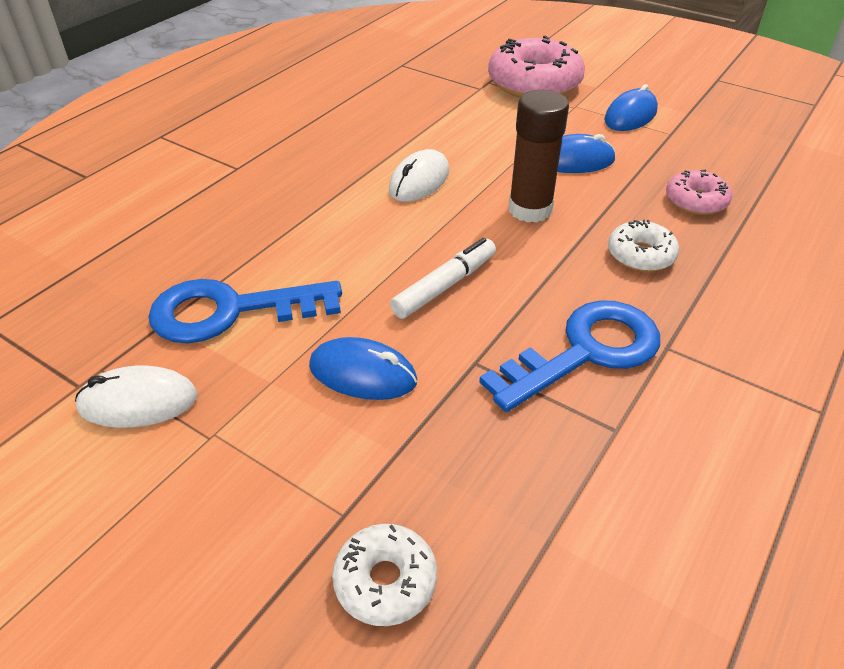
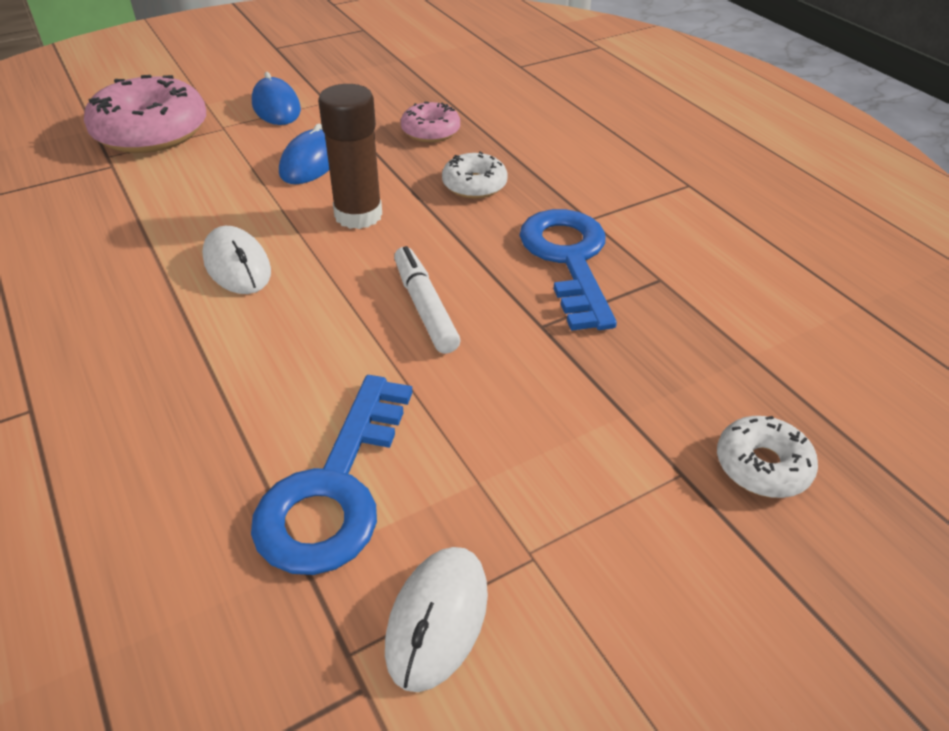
camera: 65 degrees left, 0 degrees up
blue mouse [309,337,417,400] -> none

